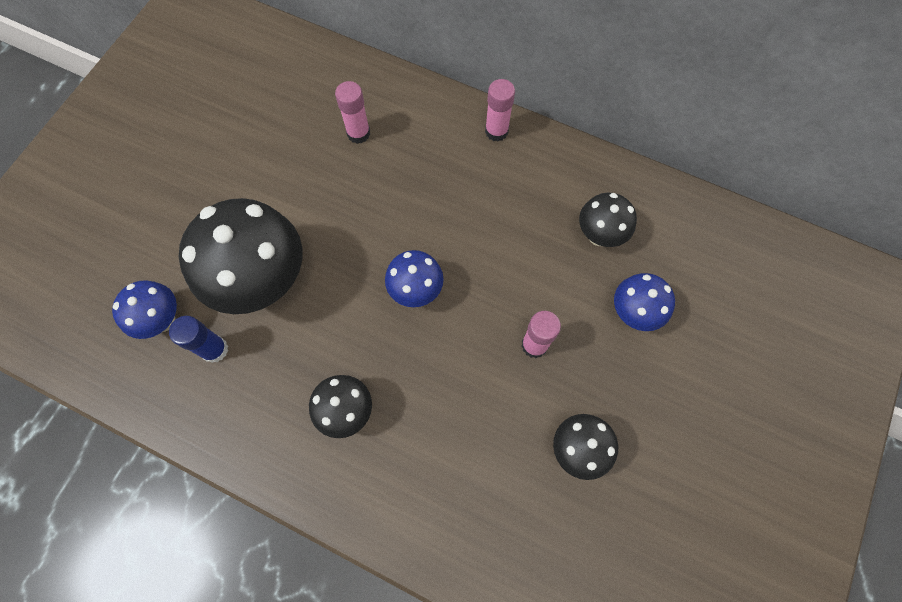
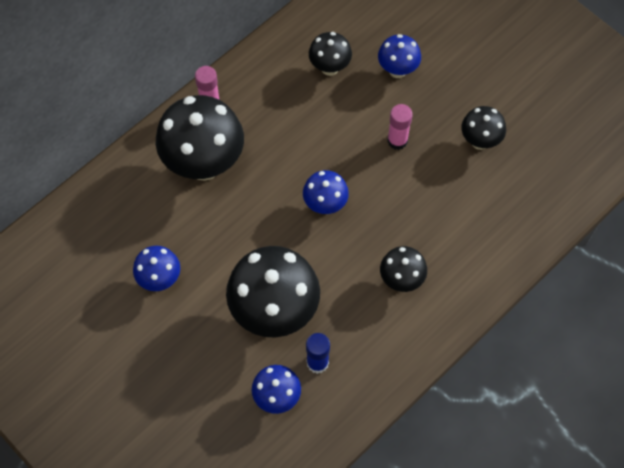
camera: 70 degrees left, 5 degrees down
pink glue stick [335,81,370,144] -> none
none -> blue mushroom [133,246,180,291]
none -> black mushroom [156,95,244,181]

